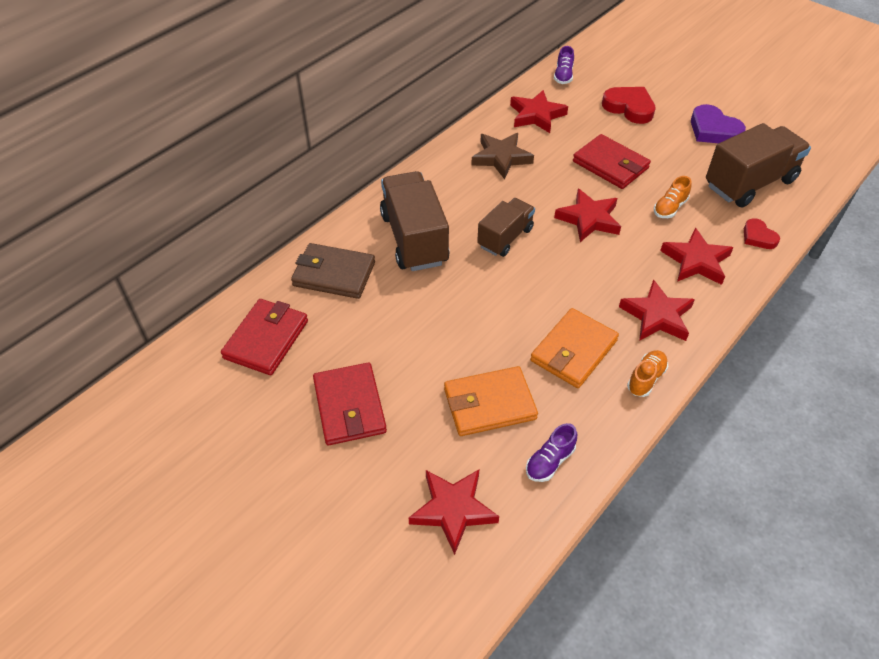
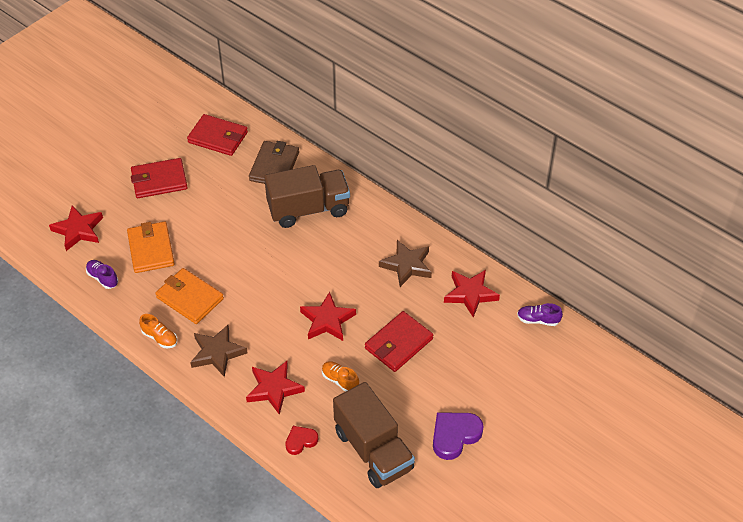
camera: 90 degrees right, 0 degrees up
brown truck [477,198,535,257] -> none
red heart [602,87,656,124] -> none
red star [619,279,695,341] -> brown star [190,325,248,377]

